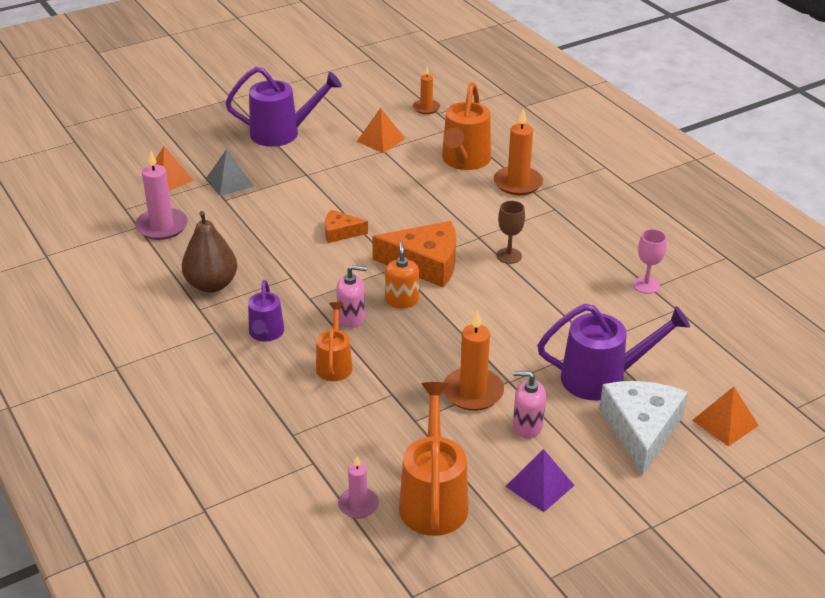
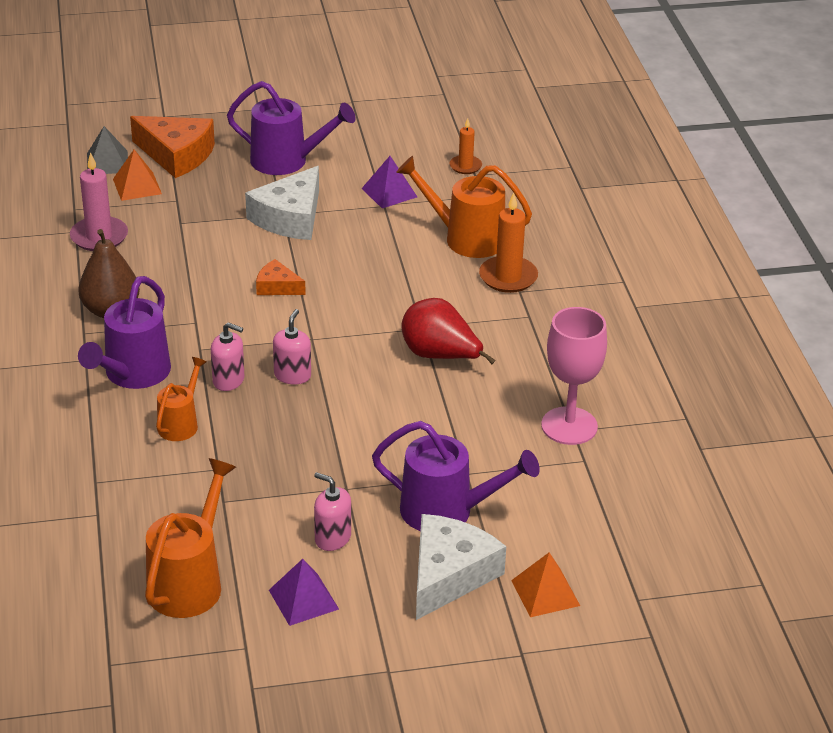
camera: 20 degrees right, 0 degrees up
grey pyramid [206,149,254,196] -> grey pyramid moved to [87,126,128,174]
purple watering can [248,280,284,342] -> purple watering can [78,276,171,389], size x1.67
pink candle [338,457,379,518] -> none
orange pyramid [357,108,405,153] -> purple pyramid [361,156,417,208]
orange cheese [372,221,456,288] -> orange cheese moved to [130,116,215,178]
orange soap dispenser [385,241,419,308] -> pink soap dispenser [273,309,311,384]
orange watering can [442,82,491,170] -> orange watering can turned 75 degrees clockwise [396,156,532,258]
orange candle [443,311,504,411] -> none
brown goblet [496,201,525,264] -> red pear [401,298,496,364]
pink goblet [633,229,667,294] -> pink goblet [541,307,607,445], size x1.81
none -> white cheese [245,166,319,240]

